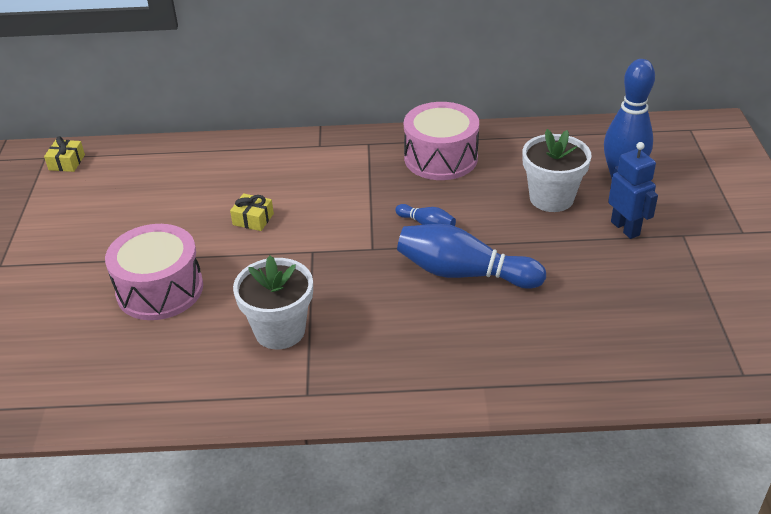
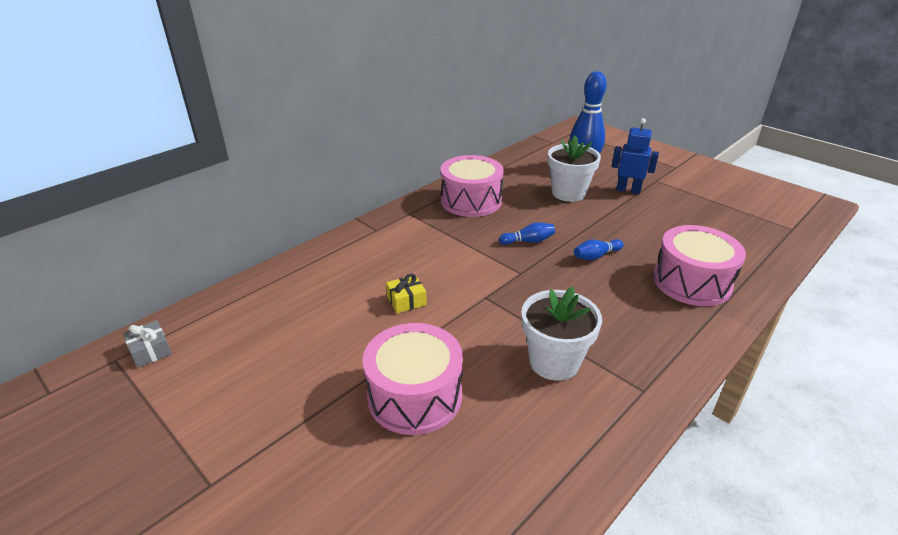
camera: 45 degrees left, 5 degrees down
yellow gift [44,136,85,172] -> grey gift [123,320,172,368]
blue bowling pin [397,224,546,289] -> blue bowling pin [574,239,624,260], size x0.48
none -> pink drum [653,225,746,306]

